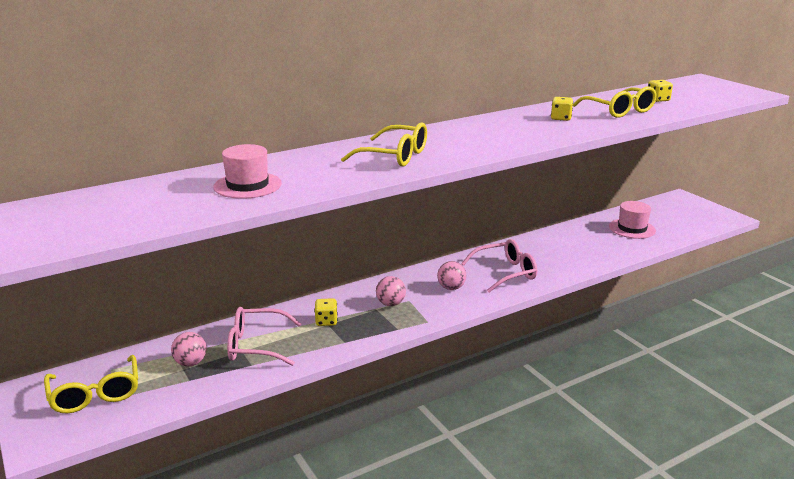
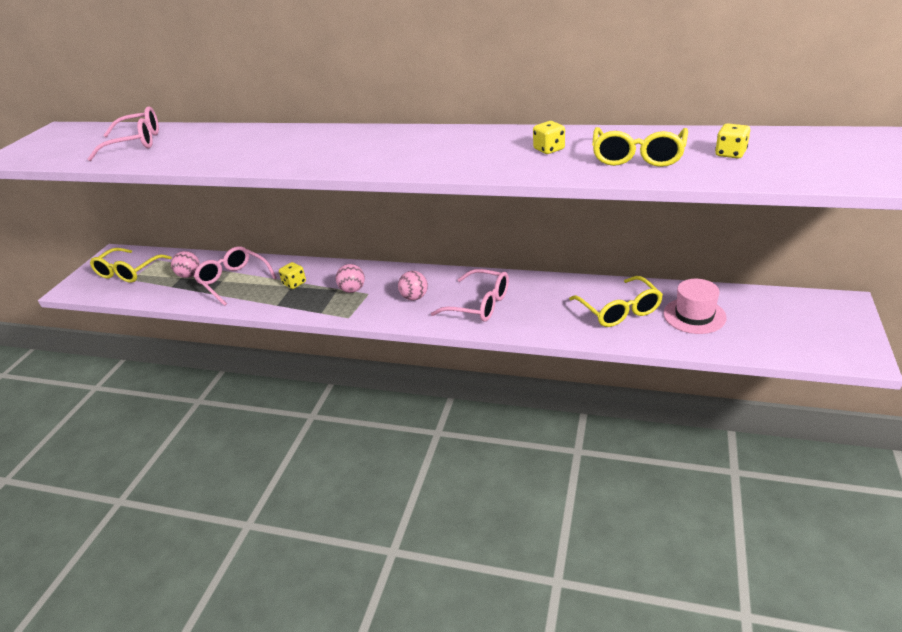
camera: 50 degrees right, 10 degrees up
pink hat [213,144,282,199] -> none
yellow glasses [341,122,427,166] -> yellow glasses moved to [569,276,663,327]
none -> pink glasses [88,106,159,161]

